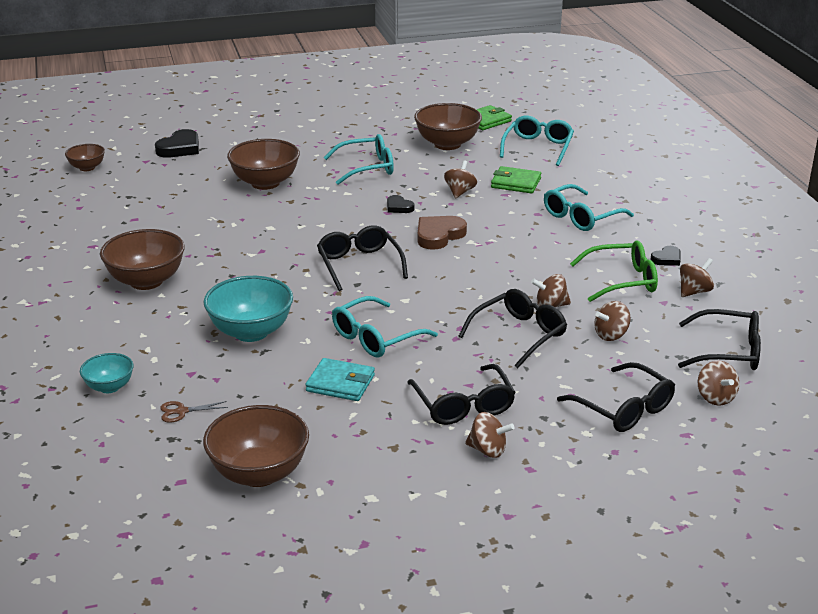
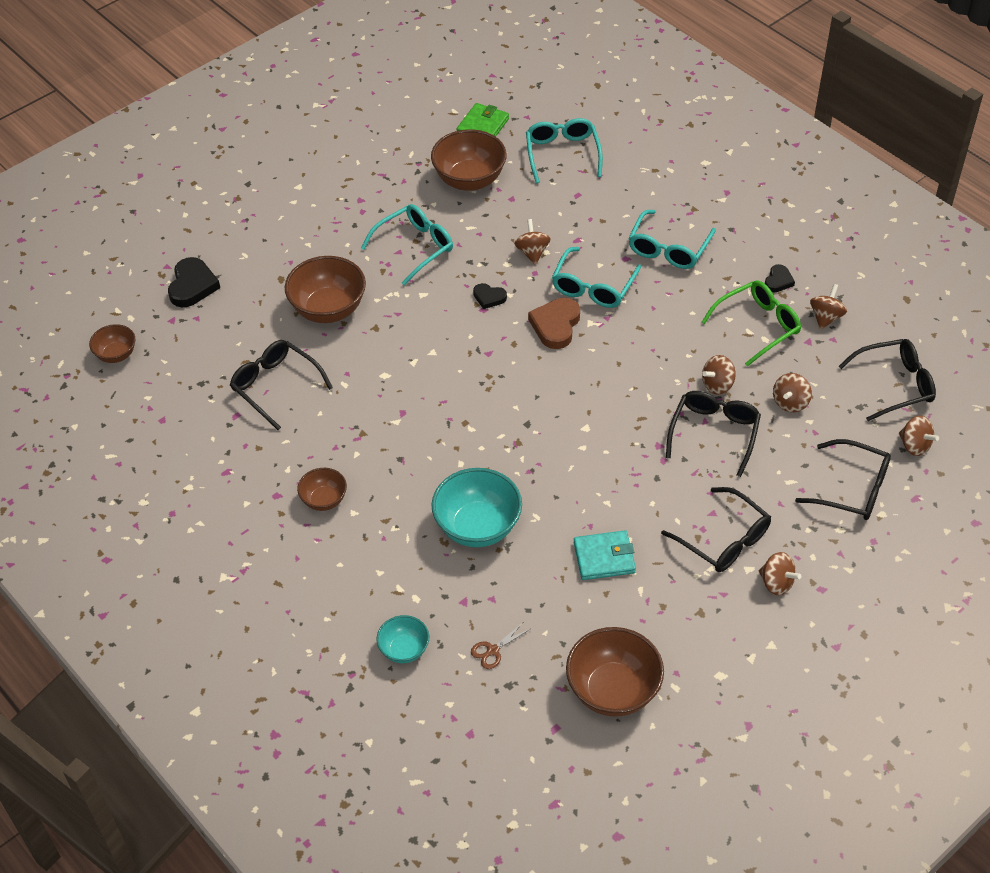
camera: 25 degrees left, 20 degrees up
brown bowl [100,229,185,290] -> brown bowl [297,468,347,511], size x0.56
black glasses [317,225,408,291] -> black glasses moved to [230,340,333,430]
turquoise glasses [332,296,438,358] -> turquoise glasses moved to [552,247,641,308]
brown spinning top [465,412,515,458] -> brown spinning top turned 45 degrees clockwise [759,552,801,595]
green wallet [491,166,541,194] -> none

